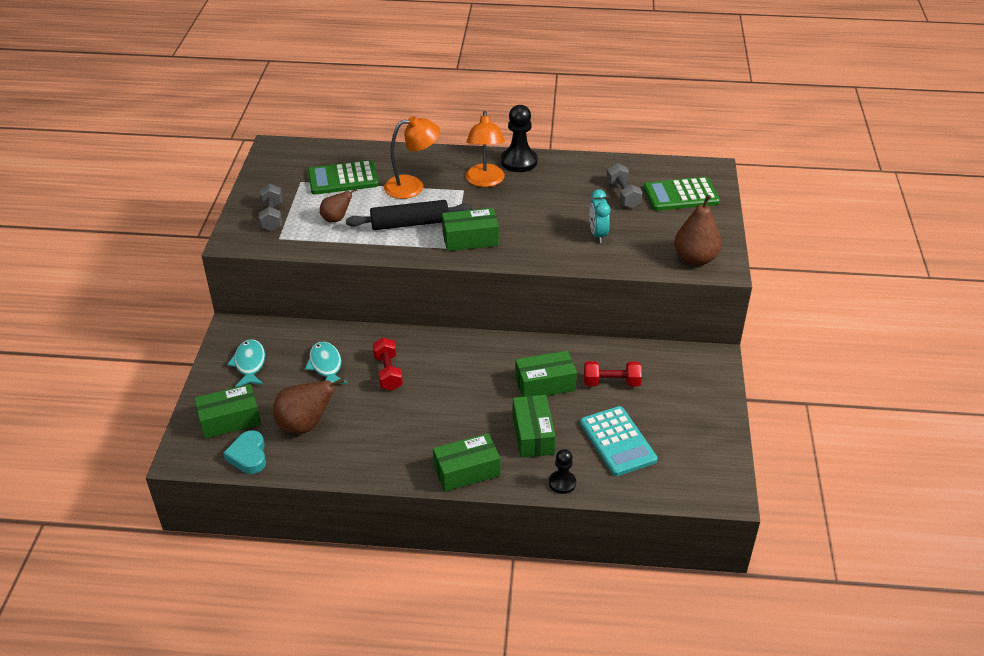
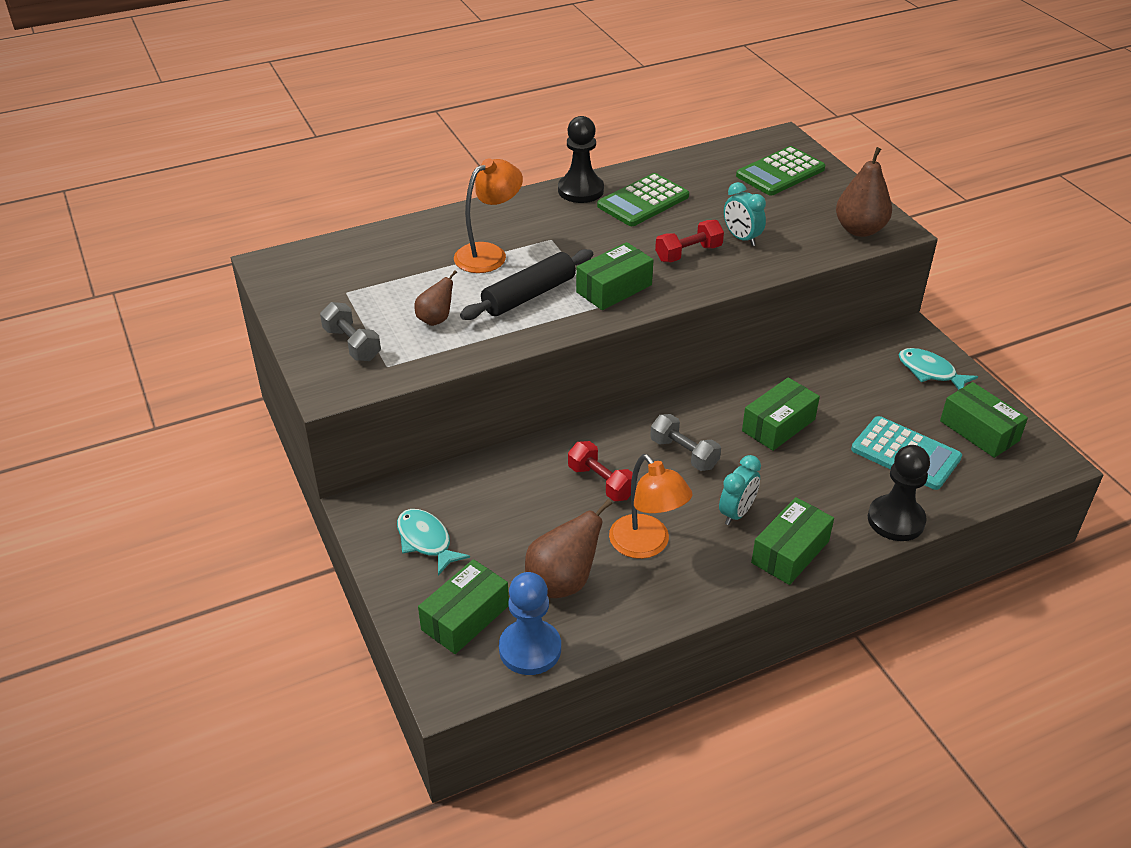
camera: 30 degrees left, 0 degrees up
turquoise heart [223,430,266,474] -> blue pawn [499,572,561,675]
turquoise fish [305,342,348,384] -> turquoise fish moved to [899,348,978,390]
green calculator [308,160,379,195] -> green calculator moved to [597,173,689,226]
orange lamp [466,111,505,187] -> orange lamp moved to [609,454,693,559]
green box [512,395,556,458] -> green box moved to [940,382,1028,458]
black pawn [549,449,576,494] -> black pawn [868,445,930,541], size x1.68
red dumbbell [584,361,642,387] -> red dumbbell moved to [655,220,724,262]
grey dumbbell [606,163,643,209] -> grey dumbbell moved to [650,414,721,471]
none -> turquoise clock [719,455,761,525]

